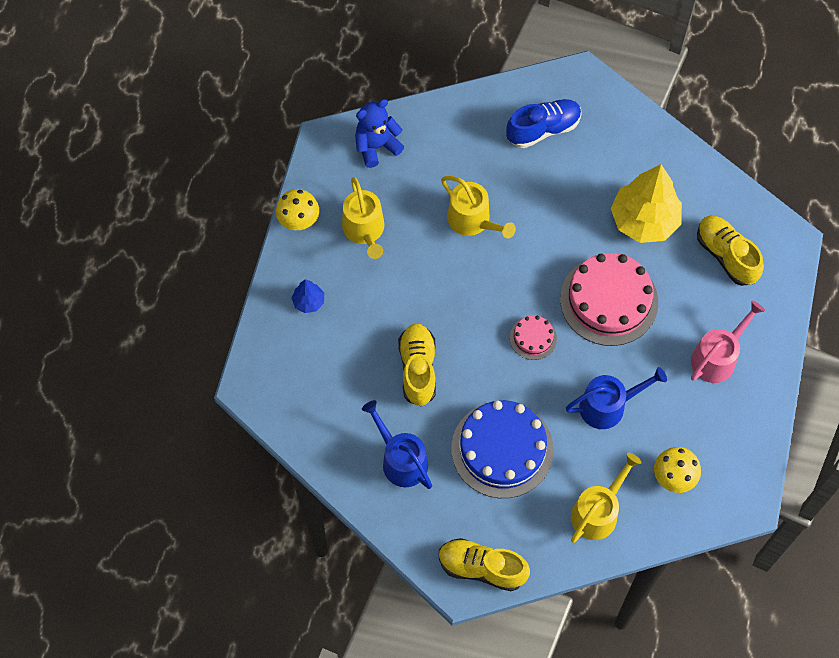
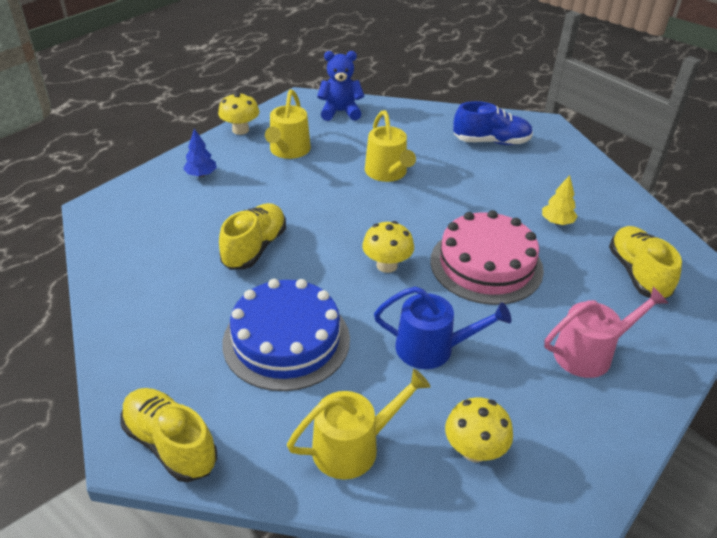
camera: 25 degrees right, 25 degrees down
blue watering can [362,400,432,489] -> none
pink cake [510,315,557,360] -> yellow mushroom [362,221,414,273]
yellow tree [611,164,682,243] -> yellow tree [542,175,578,225], size x0.45

